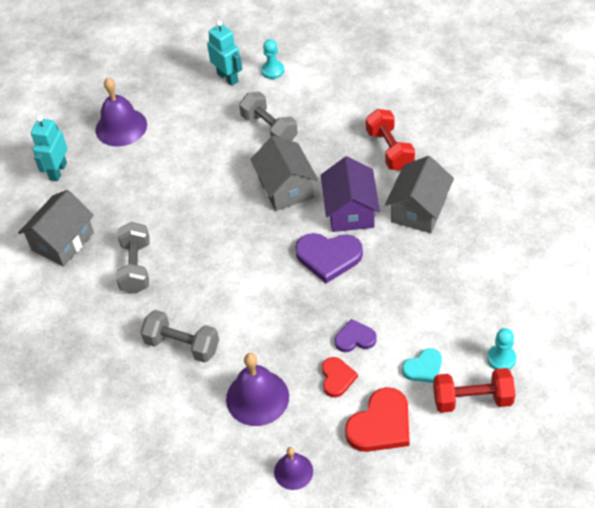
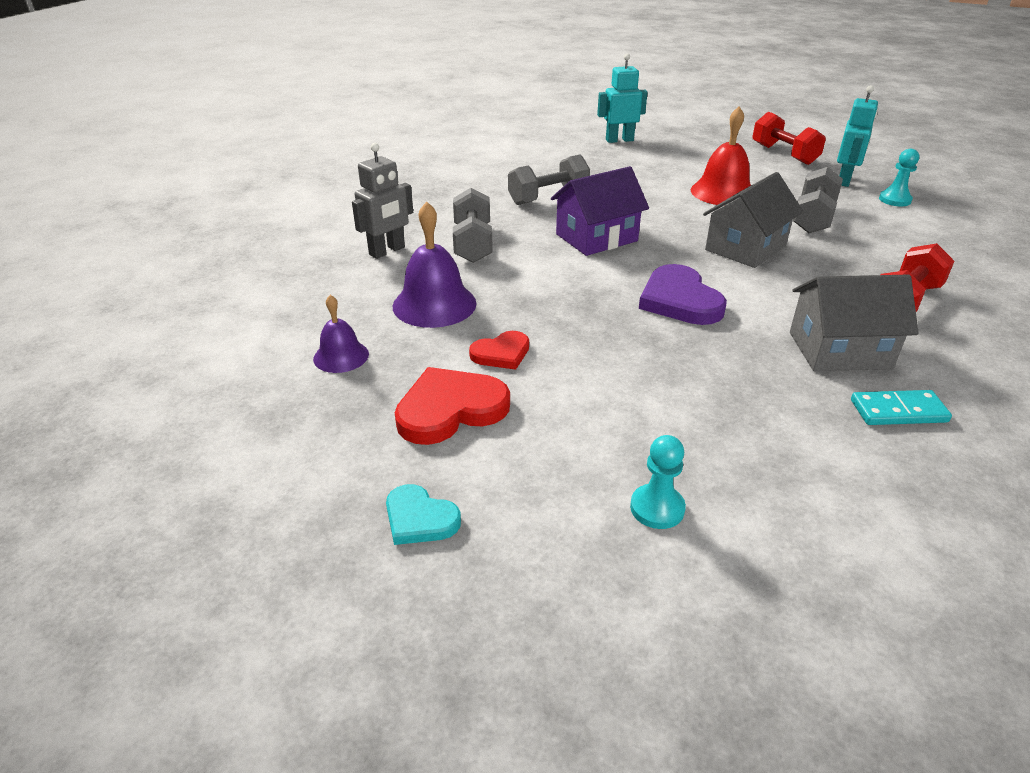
camera: 60 degrees right, 15 degrees down
grey house [18,190,94,267] -> none
purple bell [96,78,147,147] -> none
purple house [321,156,380,232] -> purple house moved to [551,166,649,256]
purple heart [335,319,377,352] -> none
red heart [345,387,410,452] -> red heart turned 135 degrees clockwise [395,367,510,445]
turquoise heart [402,348,442,383] -> turquoise heart moved to [386,484,461,545]
red dumbbell [433,368,516,413] -> red dumbbell moved to [752,112,826,165]
none -> grey robot [352,143,413,259]
none -> red bell [691,107,751,205]
none -> turquoise domino [851,390,952,425]

